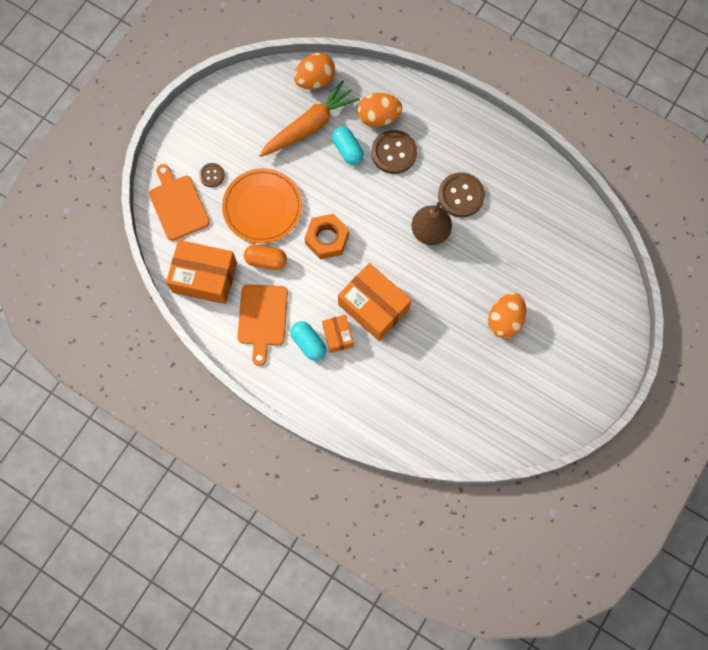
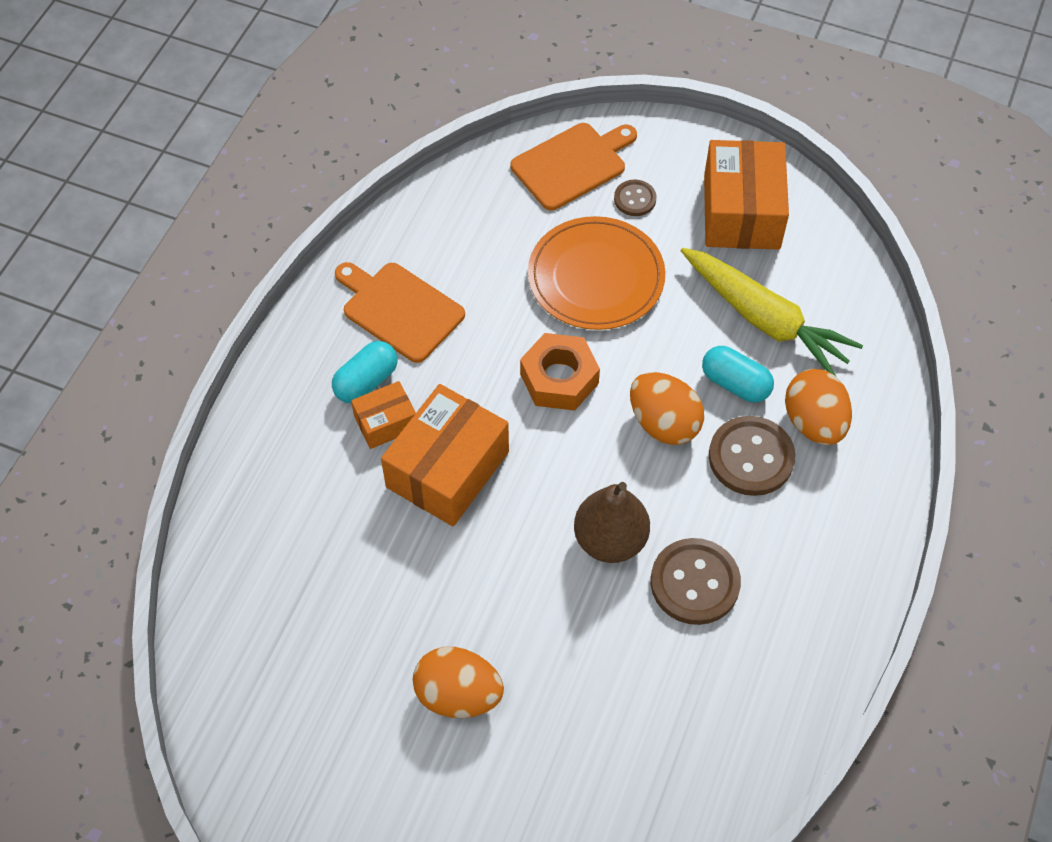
camera: 80 degrees right, 15 degrees down
orange box [166,240,237,304] -> orange box moved to [704,140,789,250]
orange cutting board [237,284,288,366] -> orange cutting board turned 45 degrees clockwise [335,262,465,363]
orange capsule [244,245,287,270] -> none
orange carrot [259,80,360,157] -> yellow carrot [681,248,863,376]
orange egg [294,53,335,89] -> orange egg moved to [630,372,704,445]
turquoise capsule [332,127,364,165] -> turquoise capsule turned 75 degrees clockwise [702,346,774,403]

